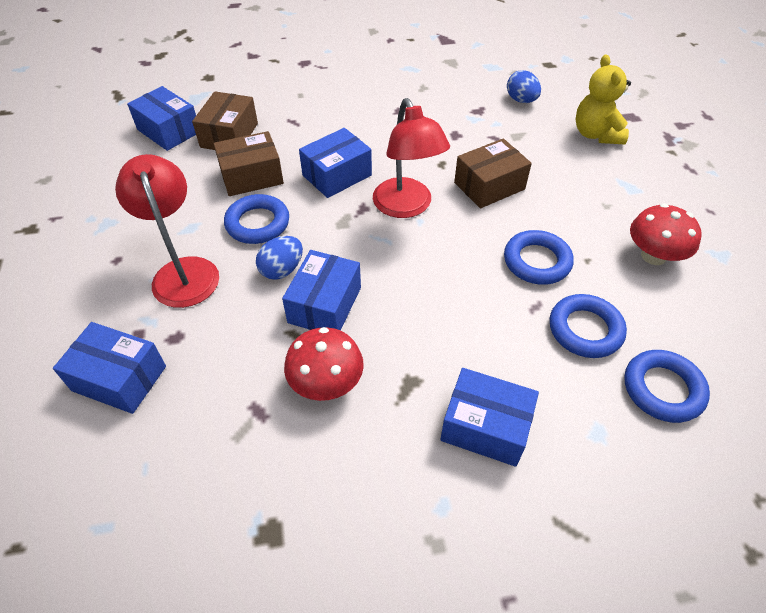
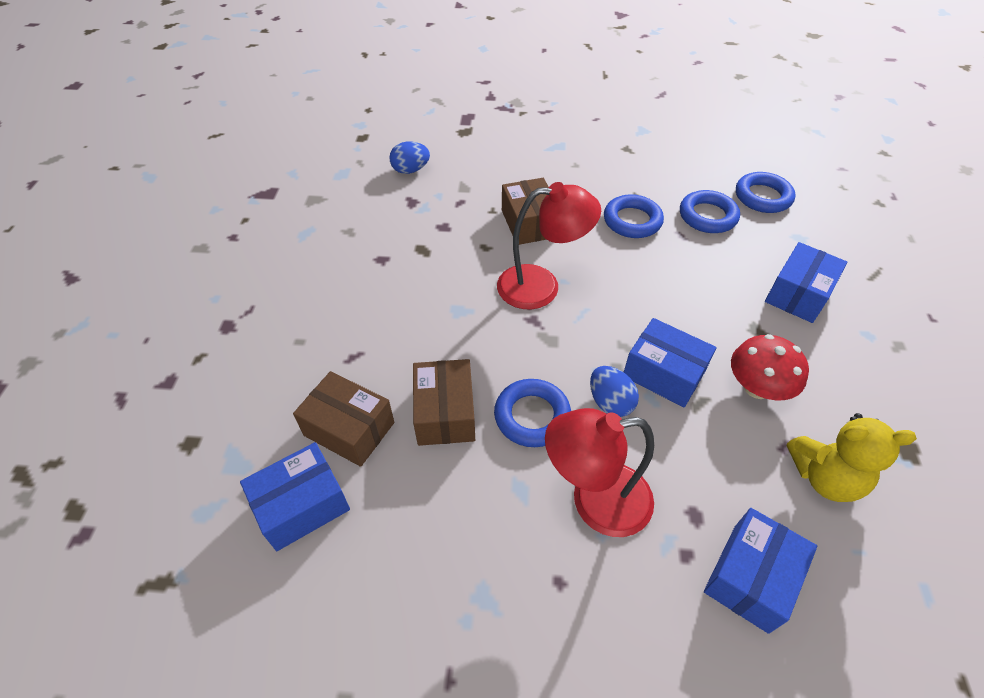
camera: 75 degrees left, 0 degrees up
blue box [299,128,372,198] -> none
yellow teddy bear [576,54,631,145] -> yellow teddy bear moved to [787,413,917,502]
red mushroom [630,204,702,265] -> none

